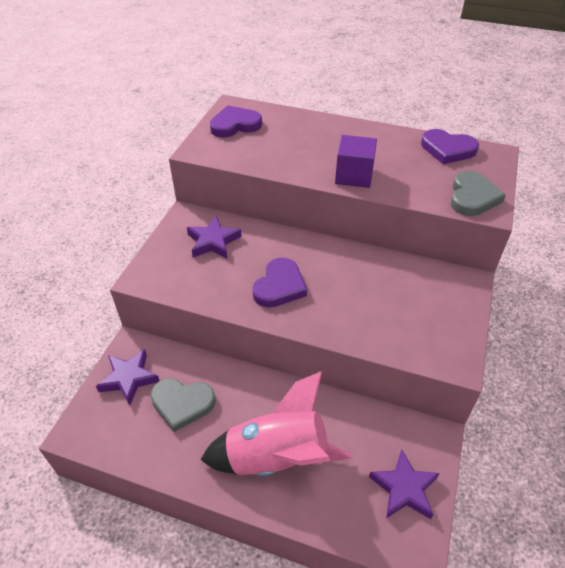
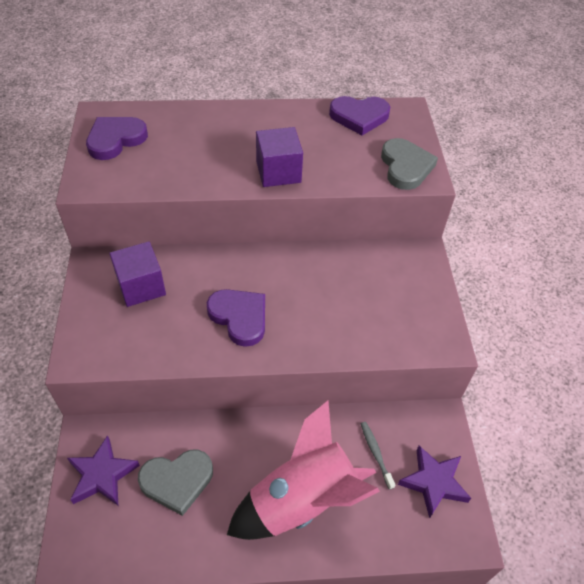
camera: 25 degrees left, 5 degrees up
purple star [187,216,242,258] -> purple cube [109,241,166,307]
purple heart [252,258,307,307] -> purple heart turned 45 degrees counterclockwise [207,289,265,347]
none -> grey toothbrush [361,422,396,490]

